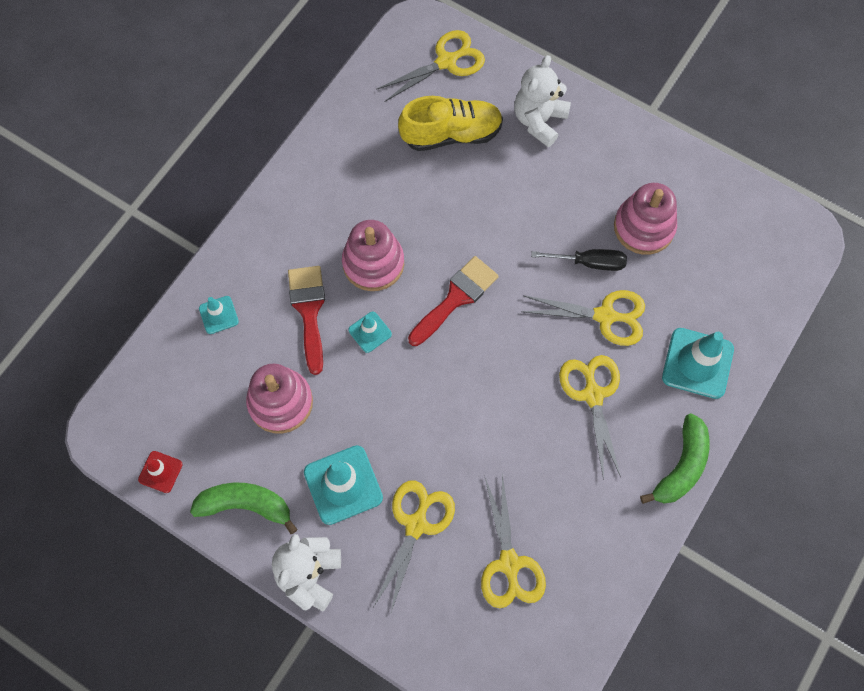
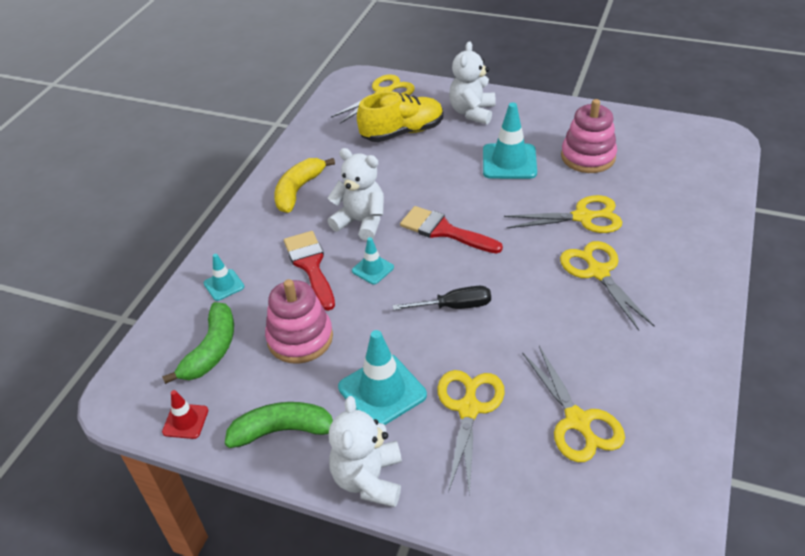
camera: 10 degrees left, 25 degrees down
pink stacking toy [342,220,404,291] -> white teddy bear [327,148,384,241]
red brush [408,256,499,346] -> red brush turned 90 degrees counterclockwise [400,206,503,253]
black screwdriver [531,249,627,271] -> black screwdriver moved to [393,286,491,310]
green banana [640,413,709,504] -> green banana moved to [162,302,234,384]
turquoise traffic cone [662,328,734,399] -> turquoise traffic cone moved to [483,103,537,179]
none -> yellow banana [274,158,335,213]

